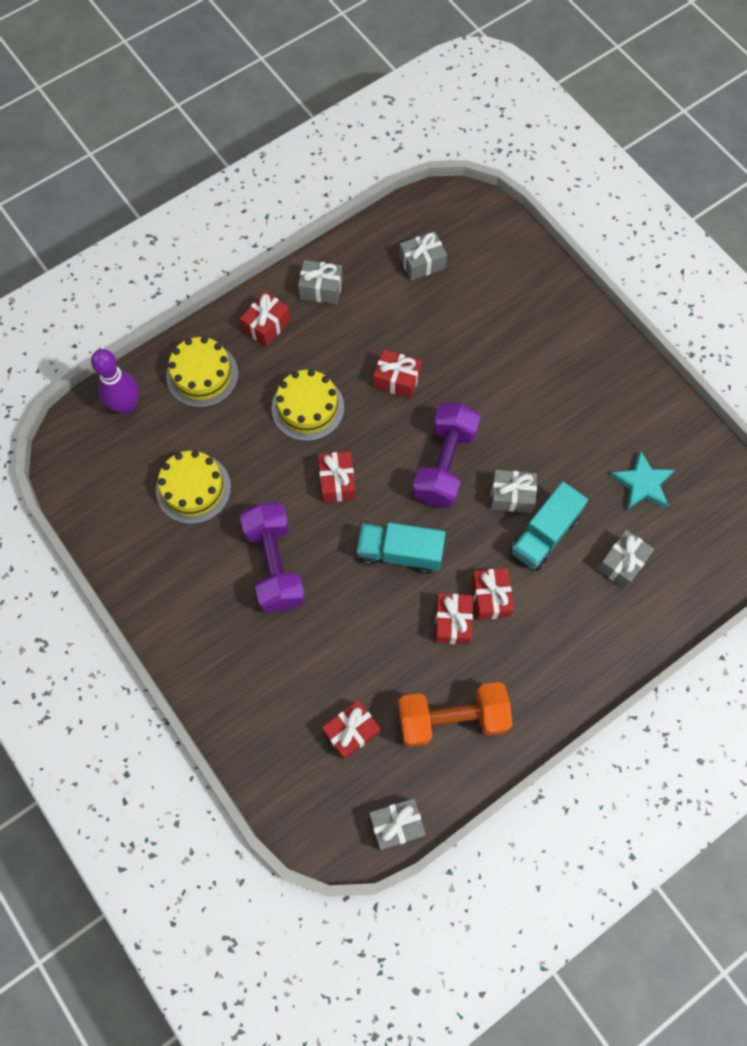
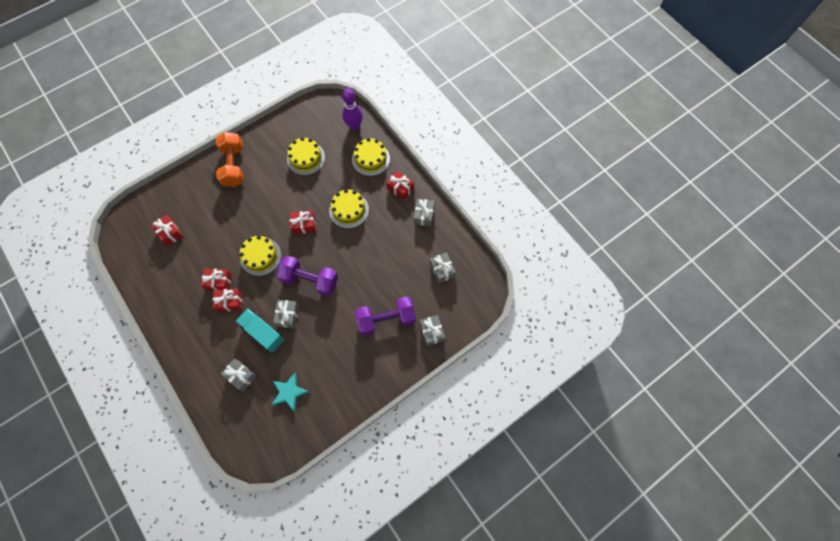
camera: 90 degrees right, 0 degrees up
purple dumbbell [240,503,305,613] -> purple dumbbell moved to [355,296,416,335]
turquoise truck [357,522,446,574] -> yellow cake [240,235,281,276]
grey gift [369,798,426,850] -> grey gift moved to [420,315,445,346]
red gift [373,350,422,399] -> none
orange dumbbell [398,682,513,747] -> orange dumbbell moved to [216,132,244,187]

